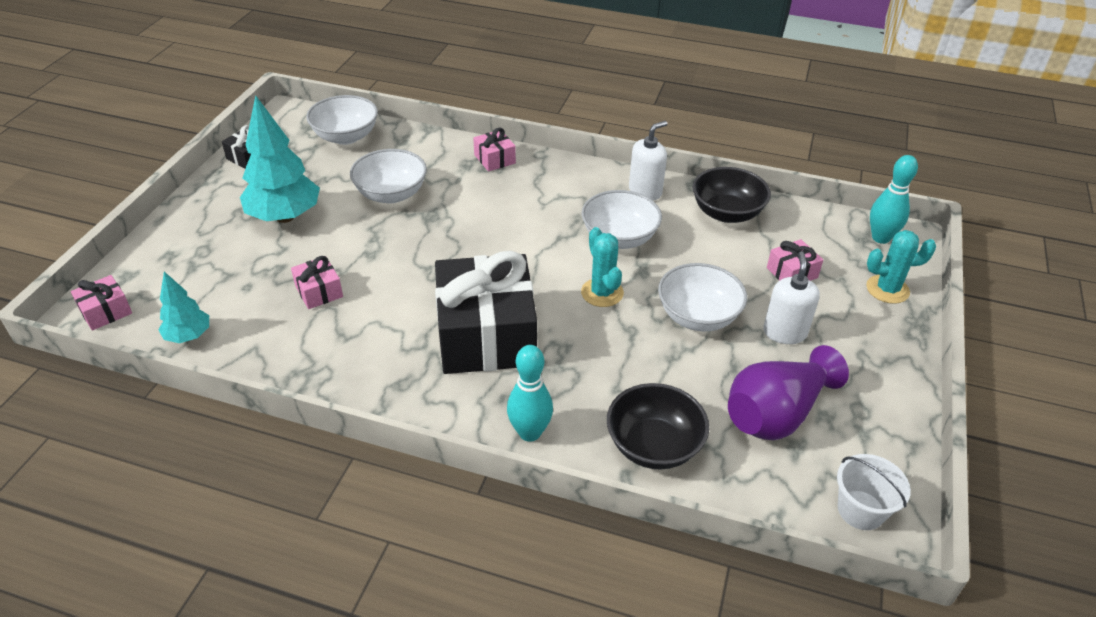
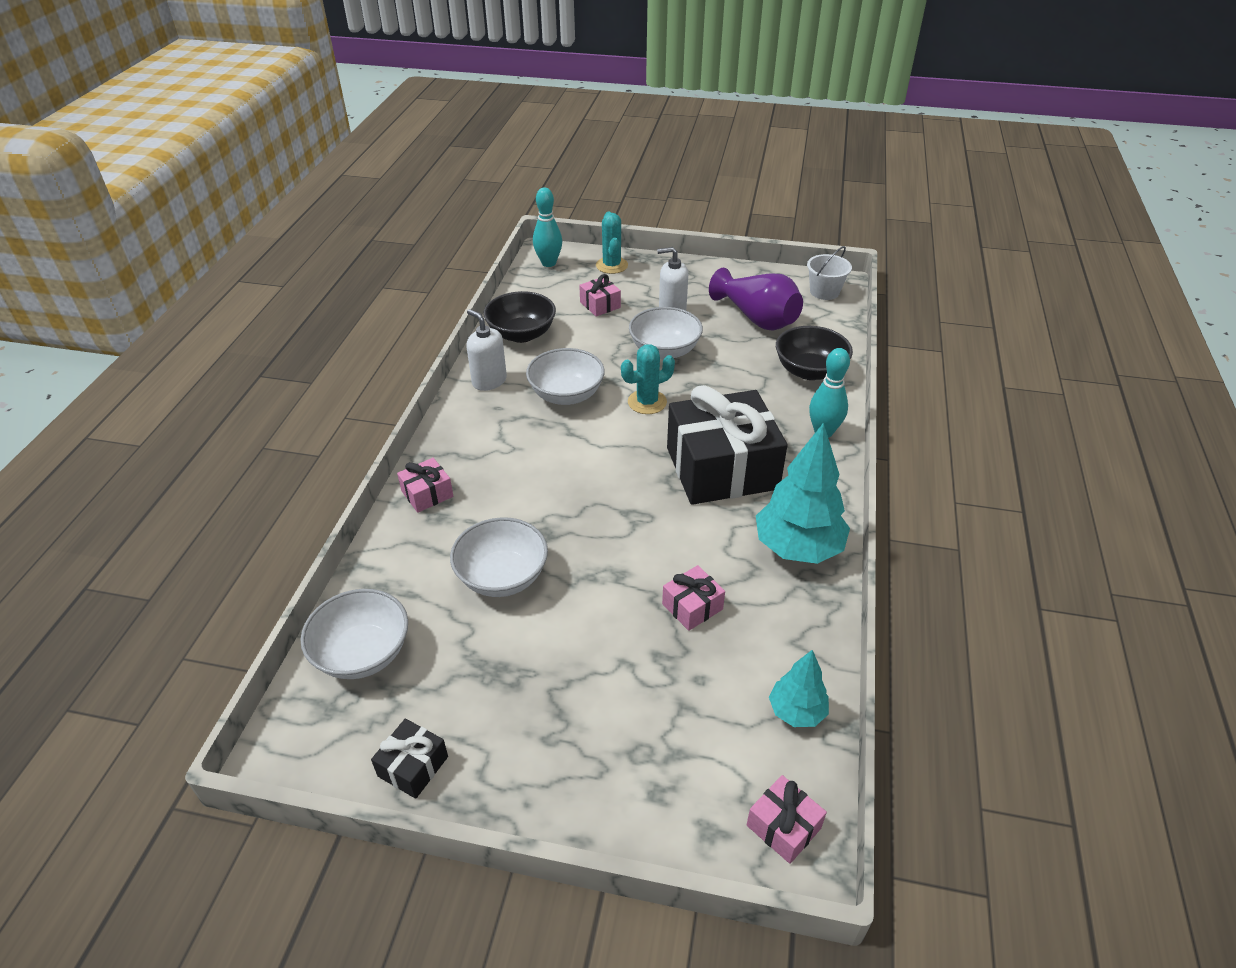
camera: 95 degrees left, 0 degrees up
turquoise tree [240,95,320,223] -> turquoise tree moved to [756,422,850,564]

